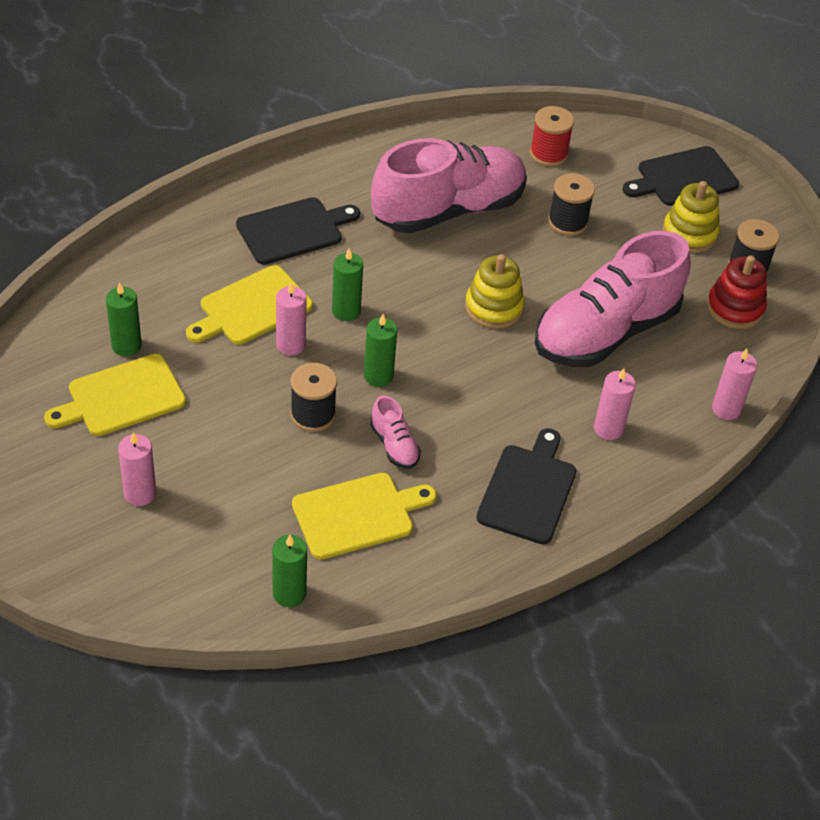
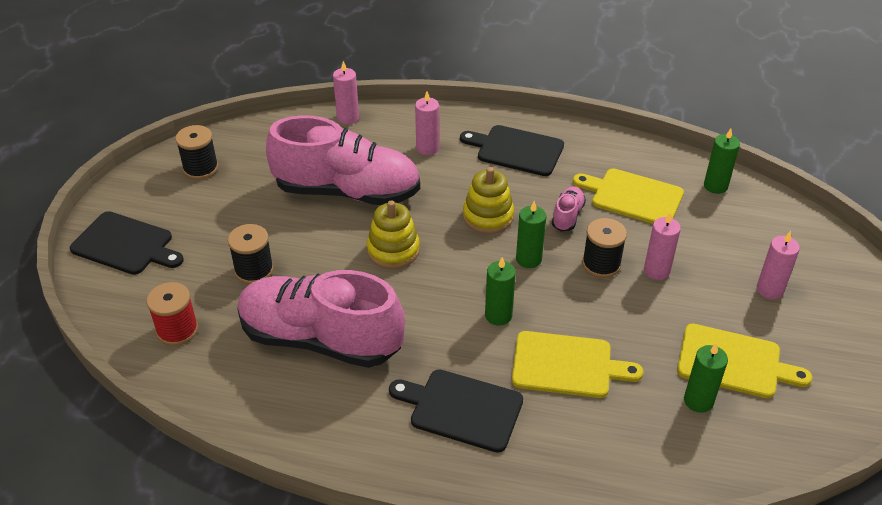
camera: 130 degrees left, 5 degrees down
pink candle [276,282,307,355] -> pink candle moved to [644,213,681,280]
black cutting board [476,428,576,544] -> black cutting board turned 45 degrees clockwise [460,125,564,176]
yellow stacking toy [662,181,720,253] -> yellow stacking toy moved to [463,167,514,234]
red stacking toy [707,255,767,329] -> none

